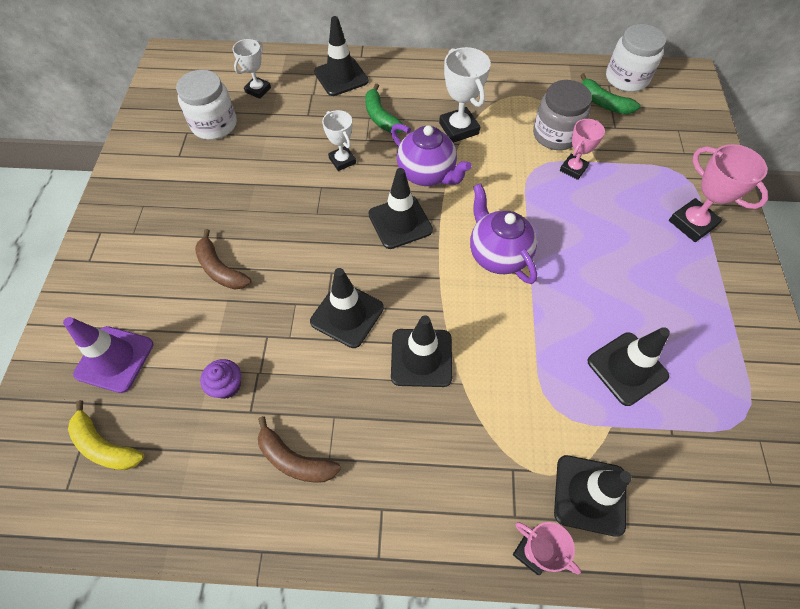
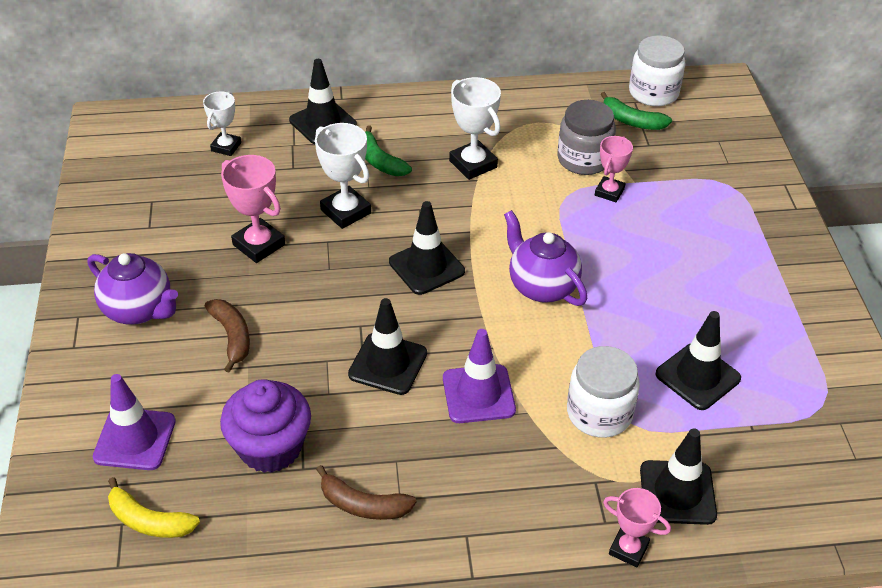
camera: 10 degrees left, 15 degrees down
white jar [176,70,237,140] -> white jar moved to [567,346,640,438]
brown banana [195,229,251,289] -> brown banana turned 150 degrees counterclockwise [205,299,250,372]
purple cupcake [200,359,241,399] -> purple cupcake [220,379,311,473], size x2.01
white trophy [322,110,356,171] -> white trophy [315,123,371,229], size x1.53
purple teapot [391,123,472,186] -> purple teapot moved to [88,253,178,325]
black traffic cone [391,315,452,387] -> purple traffic cone [443,329,516,423]
pink trophy [669,144,768,242] -> pink trophy moved to [221,155,285,263]

